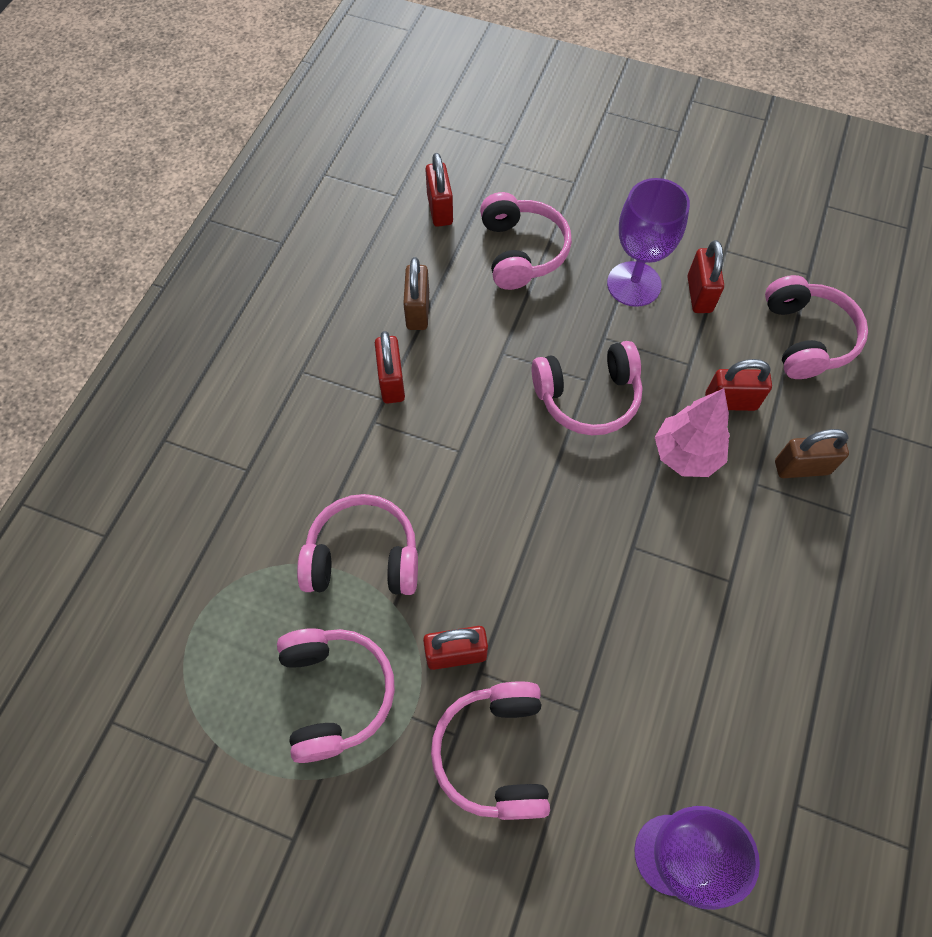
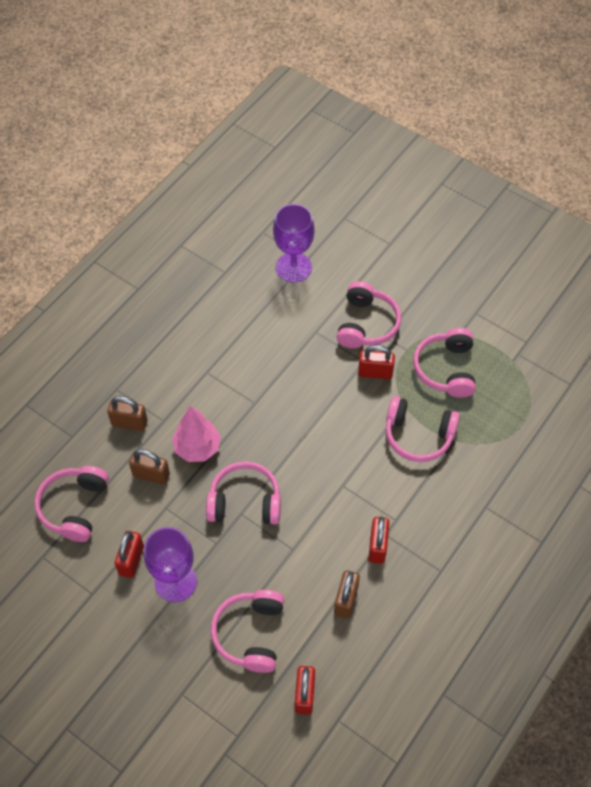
camera: 165 degrees left, 5 degrees down
red padlock [705,359,772,411] -> brown padlock [129,449,170,485]

